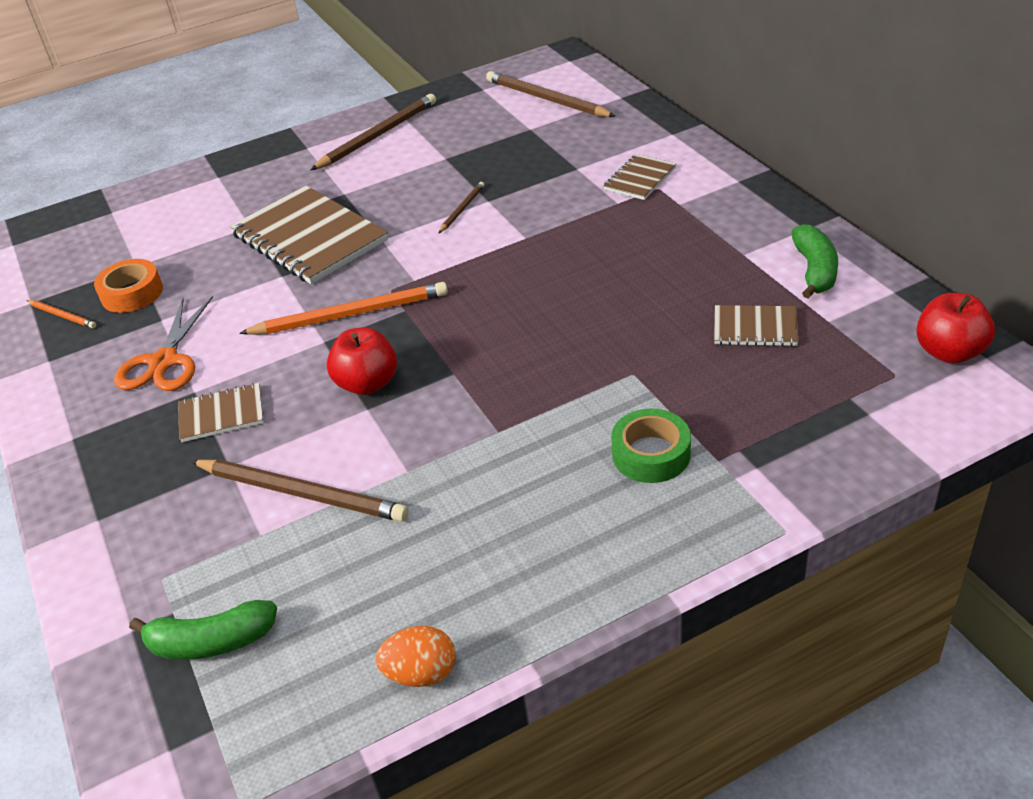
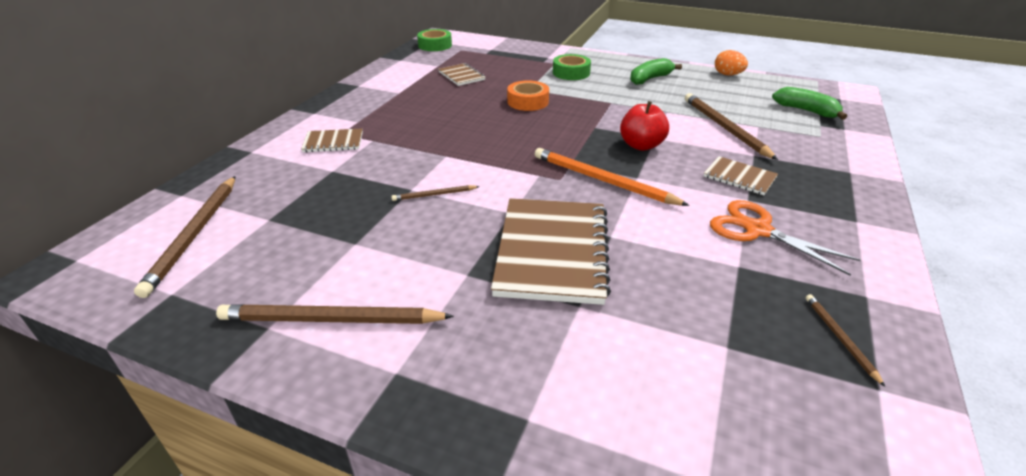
camera: 135 degrees left, 5 degrees down
orange pencil [26,300,96,328] -> brown pencil [806,294,885,387]
orange tape [94,259,163,313] -> orange tape moved to [507,80,549,111]
orange scissors [114,296,213,391] -> orange scissors turned 105 degrees counterclockwise [710,200,861,276]
green banana [791,224,838,299] -> green banana moved to [630,58,682,85]
red apple [916,293,995,364] -> green tape [417,29,452,51]

